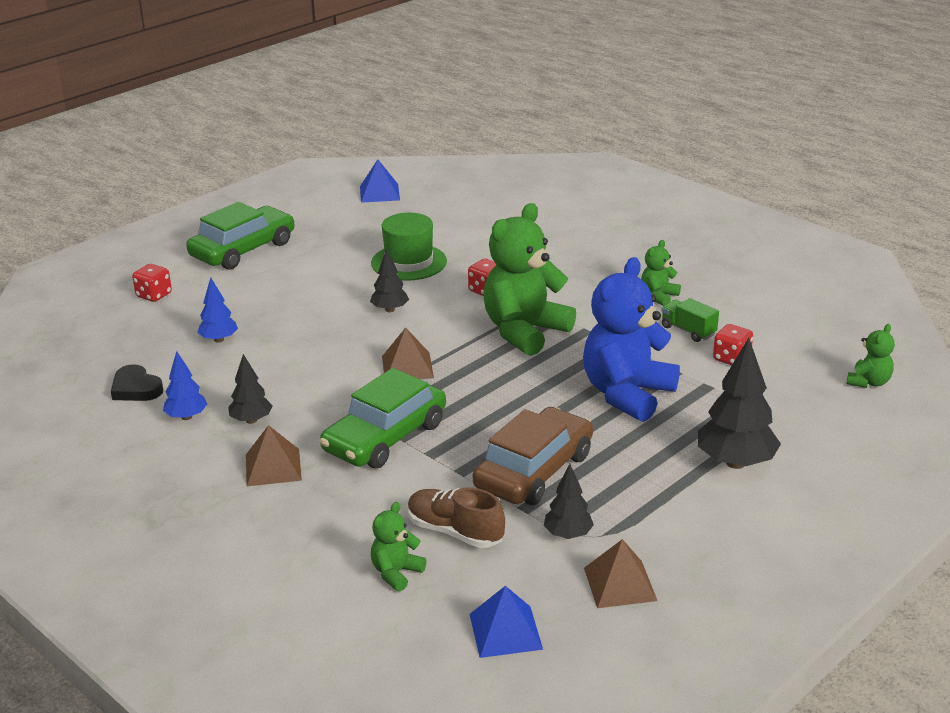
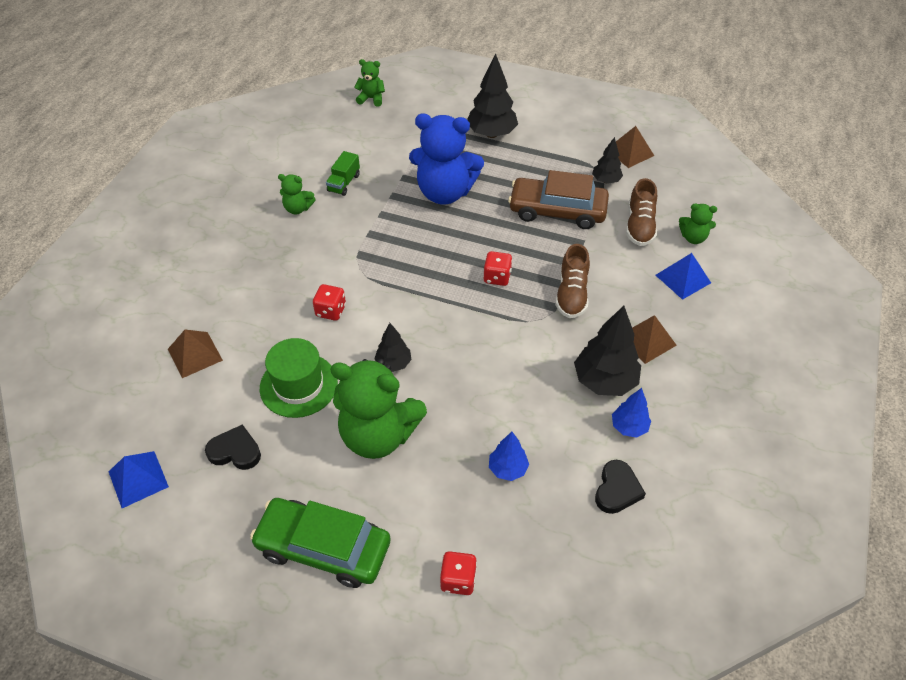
camera: 115 degrees left, 20 degrees up
black tree [228,354,272,424] -> black tree [574,306,641,396], size x1.76
green car [320,368,446,469] -> brown shoe [555,244,590,318]
brown pyramid [382,328,434,379] -> brown pyramid moved to [168,330,223,378]
blue pyramid [469,586,543,658] -> blue pyramid moved to [656,253,711,300]
green teddy bear [483,203,576,356] -> green teddy bear moved to [330,359,427,459]
red dice [713,324,753,365] -> red dice moved to [483,251,512,286]
none -> black heart [205,424,261,470]

